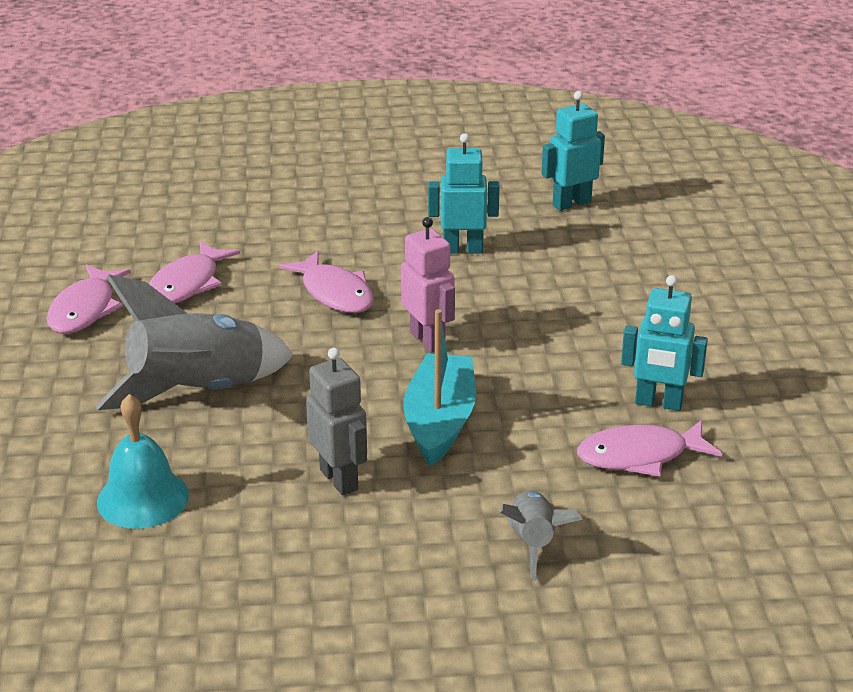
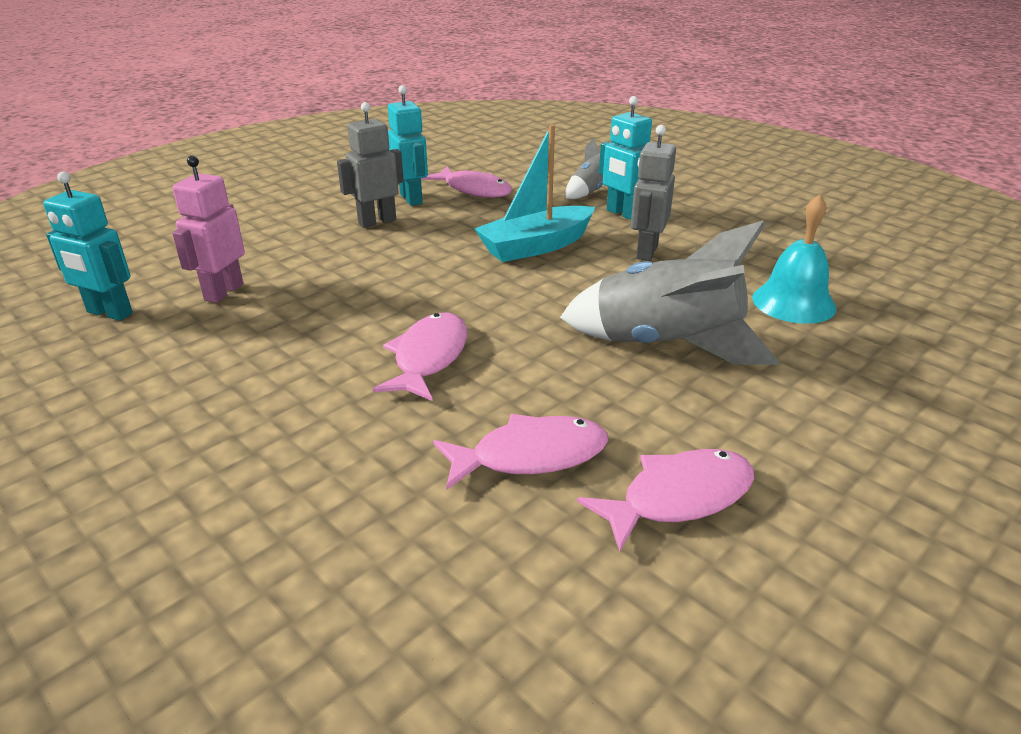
camera: 130 degrees left, 0 degrees up
pink robot [401,217,455,353] -> pink robot moved to [172,156,245,303]
turquoise robot [428,133,500,254] -> turquoise robot moved to [599,96,652,220]
none -> grey robot [337,102,404,228]

